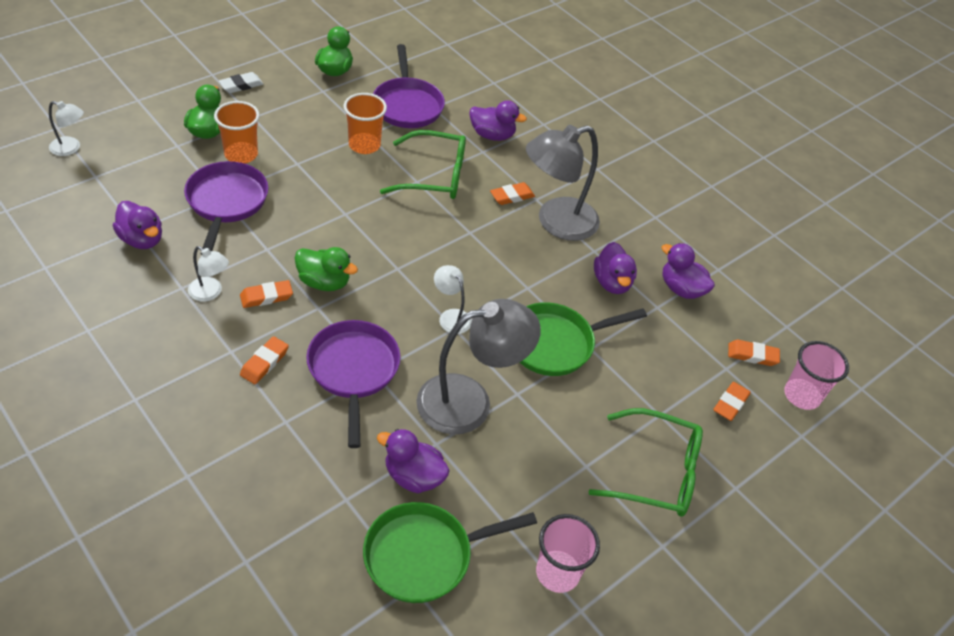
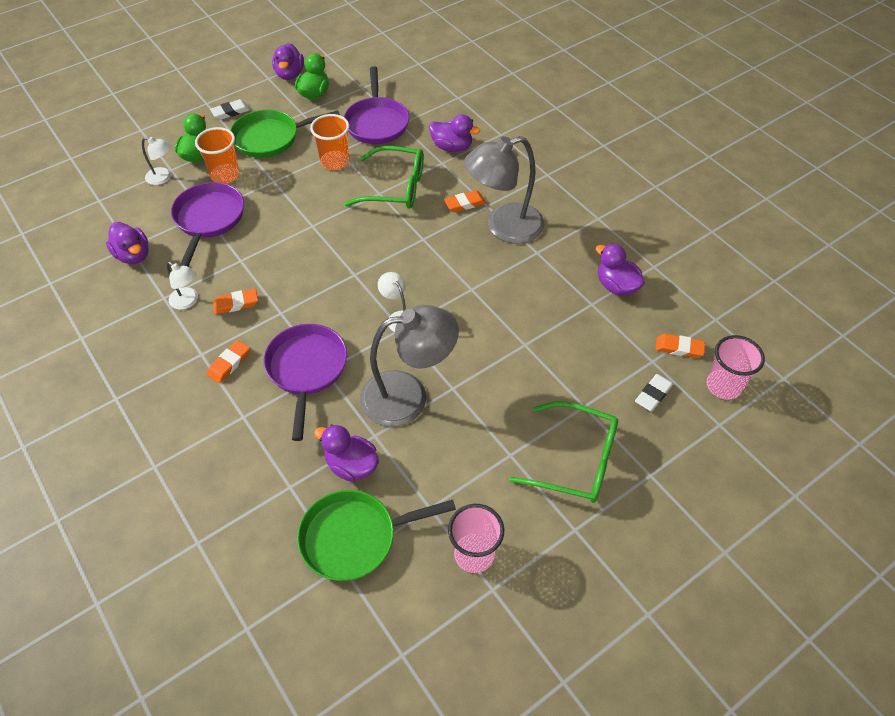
camera: 10 degrees right, 5 degrees up
white lamp [49,101,84,156] -> white lamp moved to [142,137,171,185]
green duck [295,247,358,291] -> none
green pan [519,302,647,376] -> green pan moved to [230,110,340,158]
purple duck [594,242,637,294] -> purple duck moved to [272,43,304,80]
orange eraser [713,382,751,421] -> white eraser [635,374,673,411]

